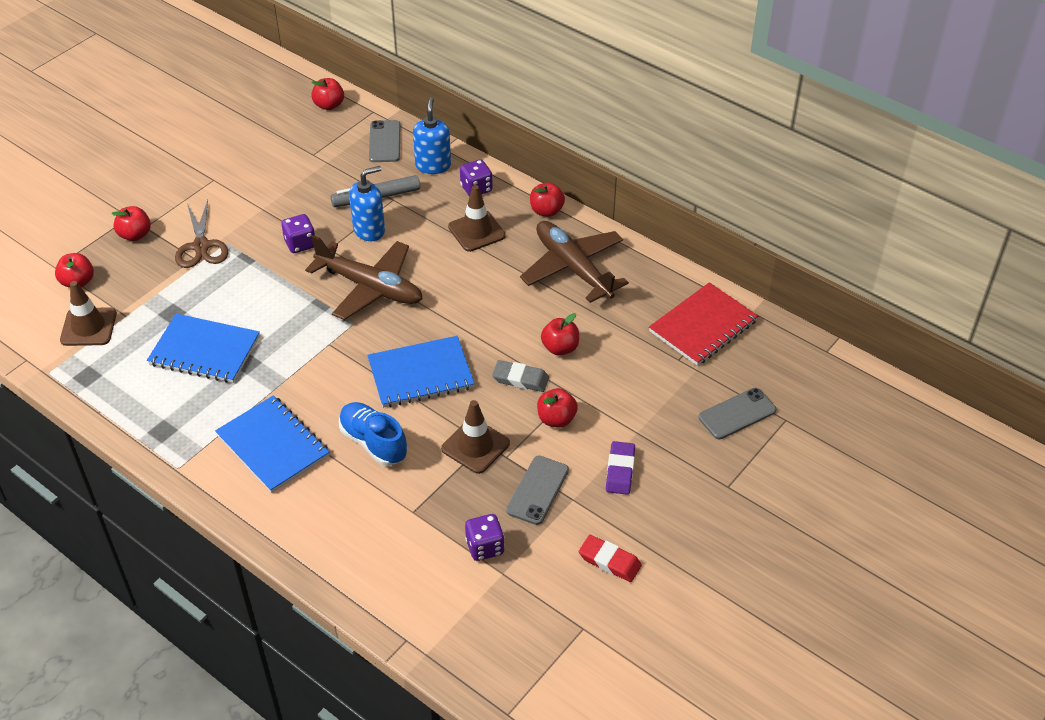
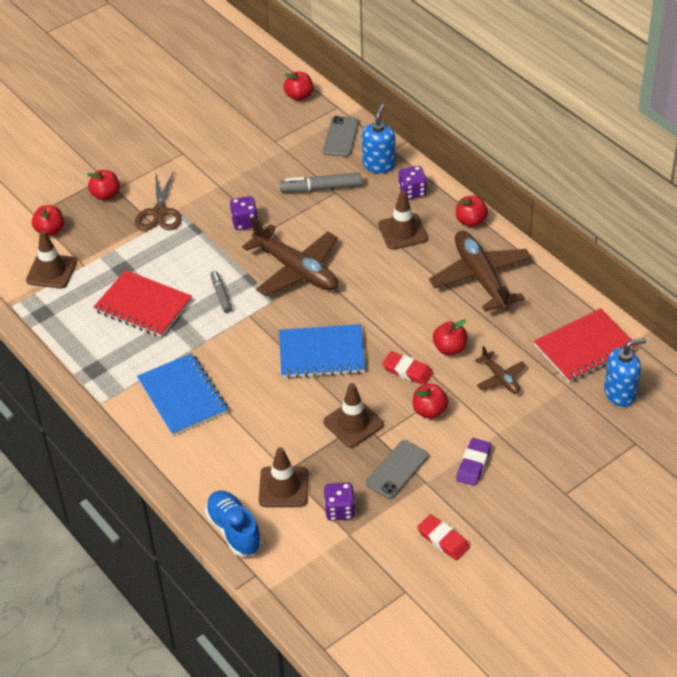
camera: 15 degrees right, 0 degrees up
blue notebook [147,314,260,383] -> red notebook [93,270,192,337]
blue shoe [339,402,407,466] -> blue shoe moved to [205,491,262,556]
blue soap dispenser [349,166,385,241] -> blue soap dispenser moved to [604,338,646,407]
grey eraser [492,360,549,392] -> red eraser [382,351,433,385]
grey phone [698,388,777,439] -> none
none -> grey marker [211,271,232,313]
none -> brown traffic cone [259,447,309,507]
none -> brown plane [475,346,526,394]

